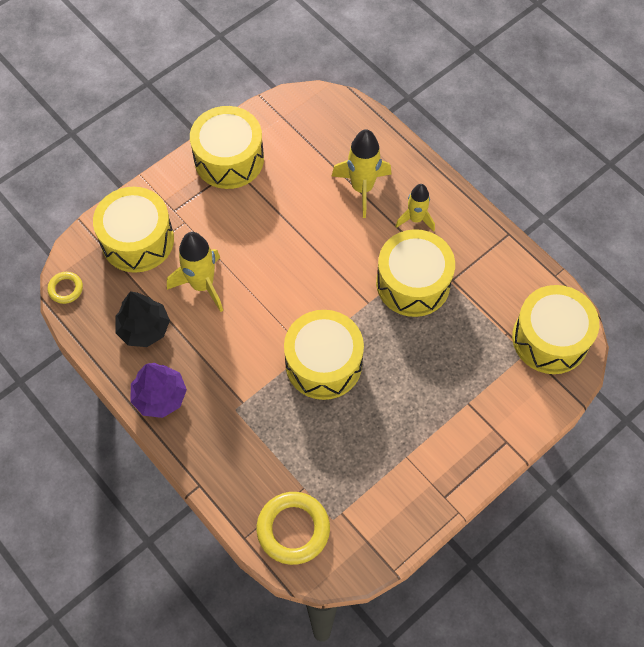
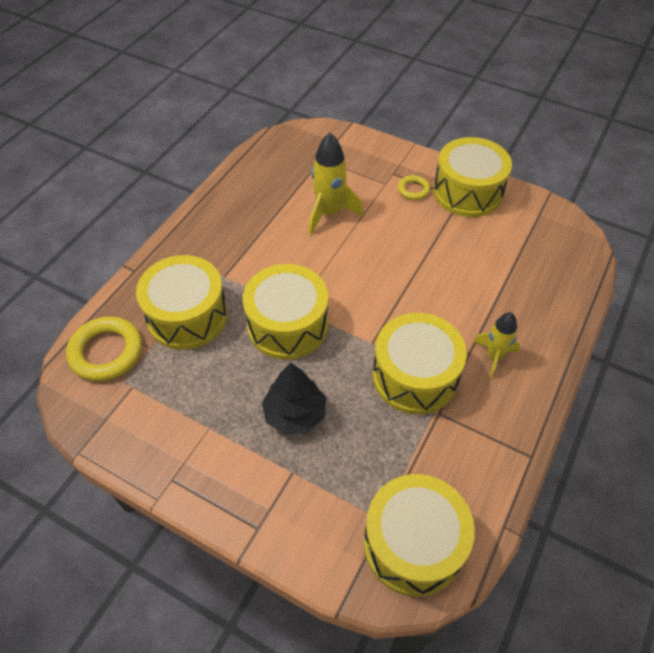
camera: 70 degrees right, 10 degrees down
yellow ring [47,272,83,304] -> yellow ring moved to [398,175,430,200]
yellow drum [93,187,174,273] -> yellow drum moved to [136,255,228,350]
black tree [115,291,170,347] -> black tree moved to [262,363,326,435]
purple tree [130,363,187,418] -> none
yellow rocket [332,129,391,218] -> none

